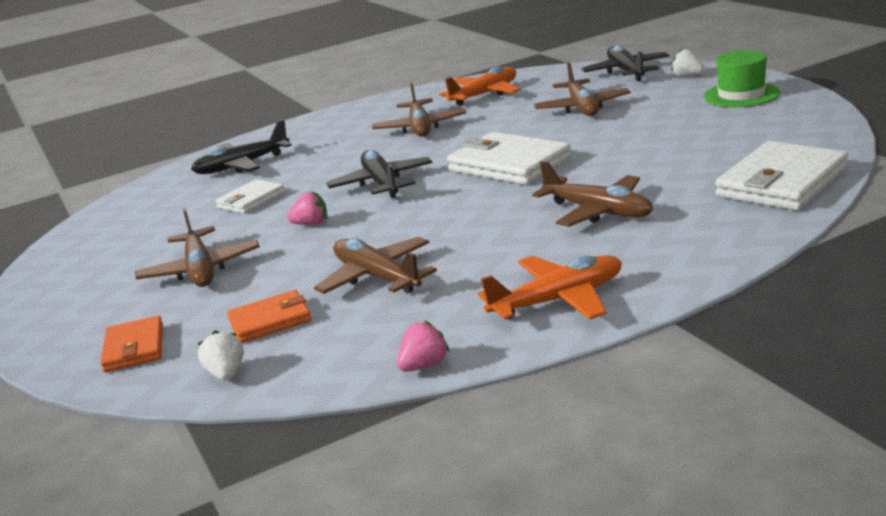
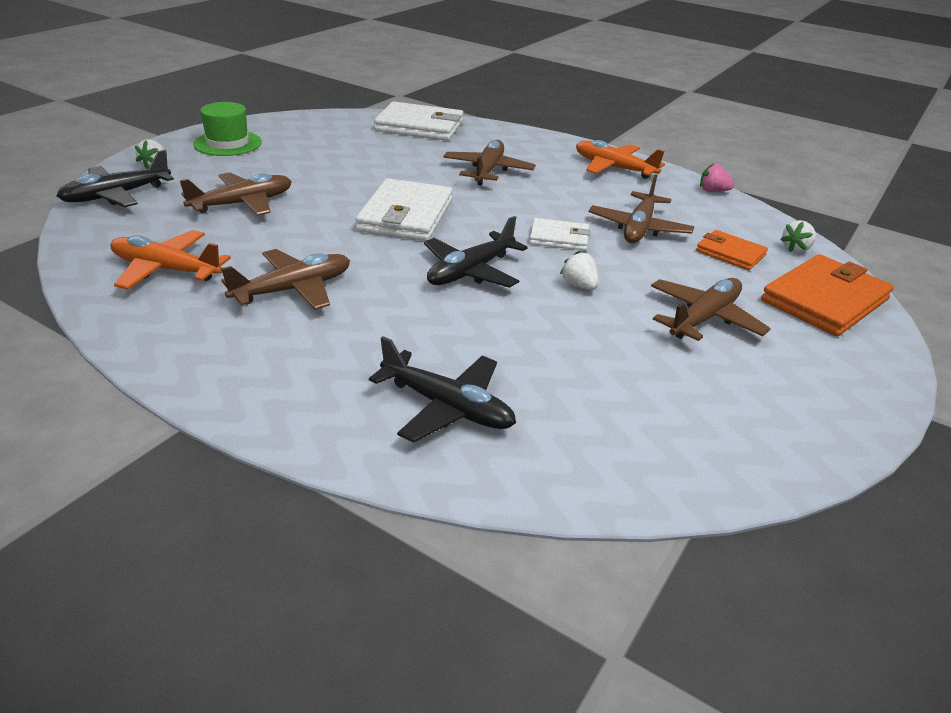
camera: 125 degrees left, 10 degrees up
orange wallet [101,315,163,372] -> orange wallet [761,254,894,336], size x1.76
white wallet [215,179,285,214] -> white wallet moved to [529,218,591,251]
pink strawberry [287,191,327,225] -> white strawberry [560,251,599,290]

